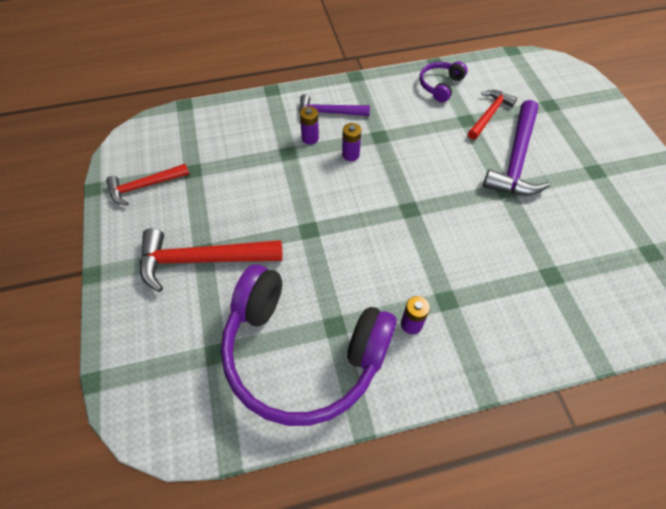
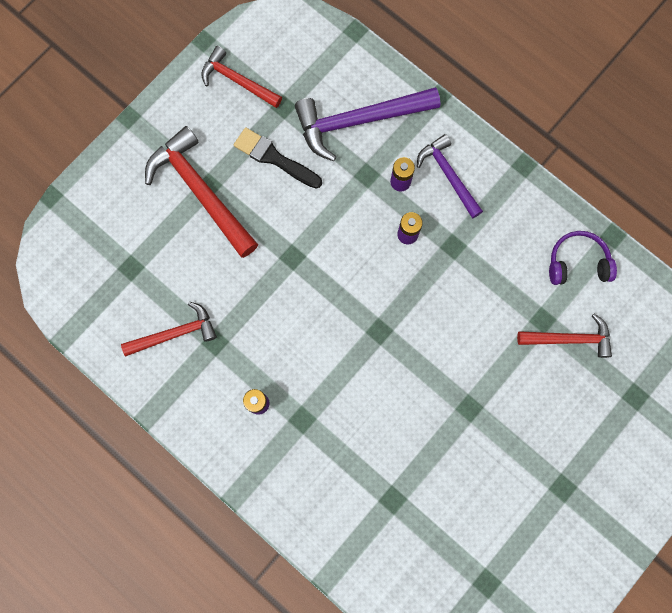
camera: 55 degrees right, 20 degrees up
purple headphones [221,264,397,426] -> red hammer [121,301,217,357]
purple hammer [483,100,550,196] -> purple hammer moved to [295,87,440,161]
none -> black brush [234,127,322,189]

